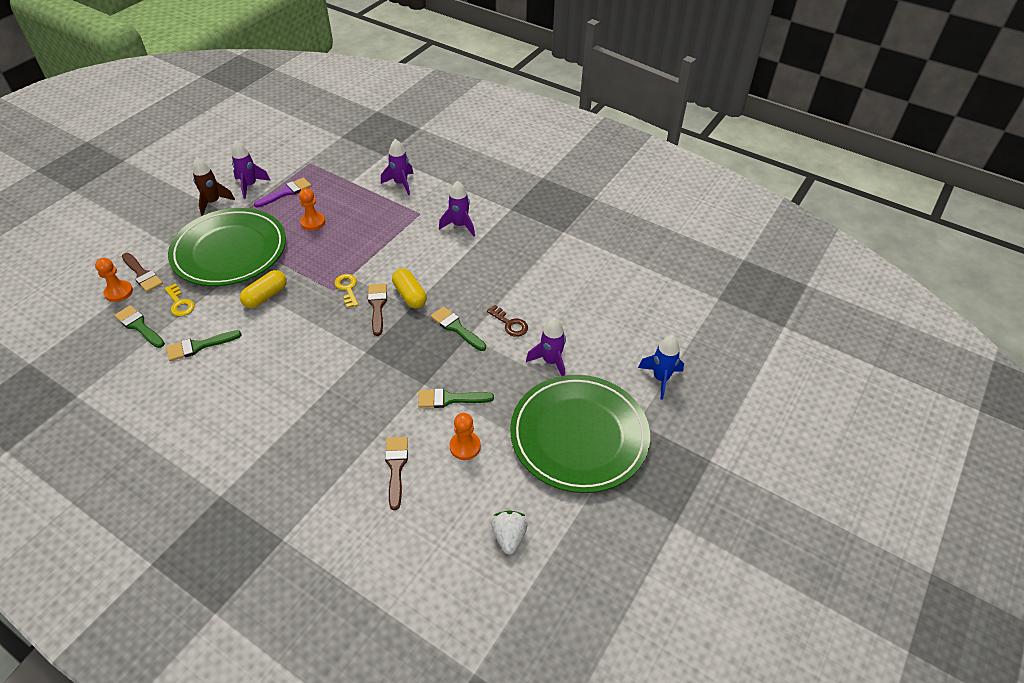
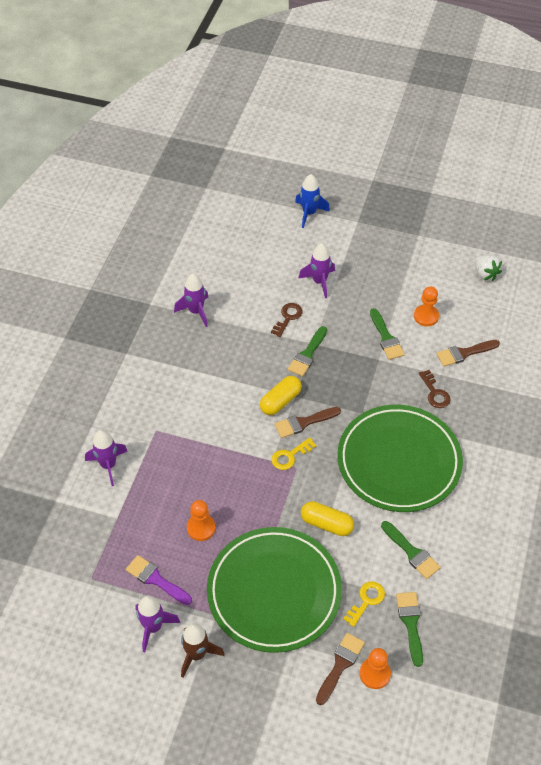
camera: 105 degrees left, 5 degrees up
green brush [114,305,165,348] -> green brush turned 150 degrees clockwise [396,592,423,667]
purple rocket [439,181,475,236] -> purple rocket moved to [174,274,208,327]
white strawberry [492,511,527,555] -> white strawberry turned 105 degrees counterclockwise [475,255,502,281]
green plate [510,375,650,493] -> green plate moved to [337,405,463,512]
none -> brown key [419,370,451,408]

